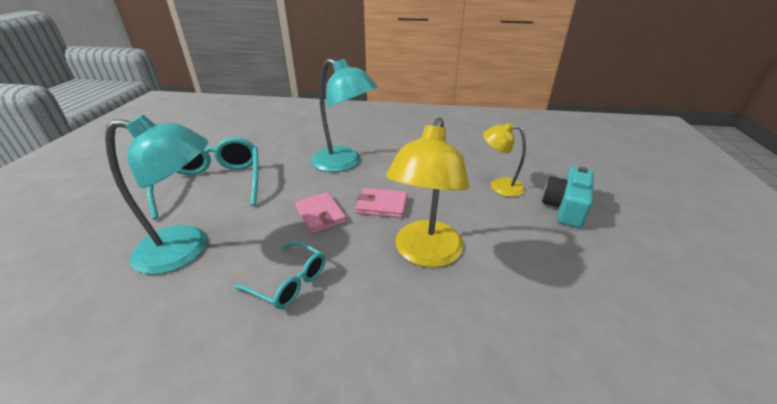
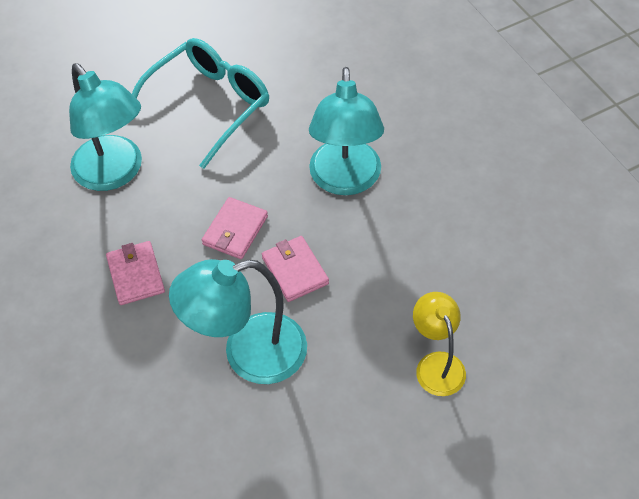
camera: 55 degrees right, 20 degrees up
turquoise glasses [234,241,325,309] -> pink wallet [106,241,165,305]
yellow lamp [386,117,469,268] -> turquoise lamp [169,259,307,384]
turquoise camera [542,167,594,228] -> none

